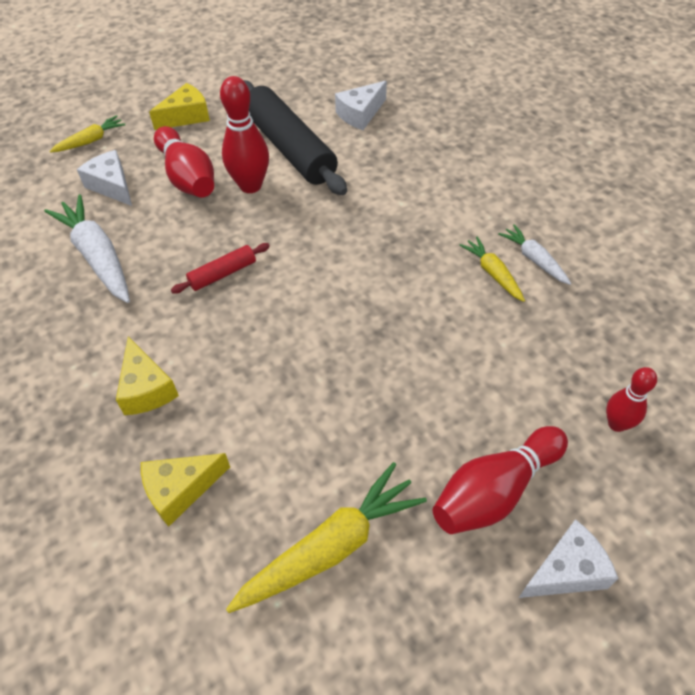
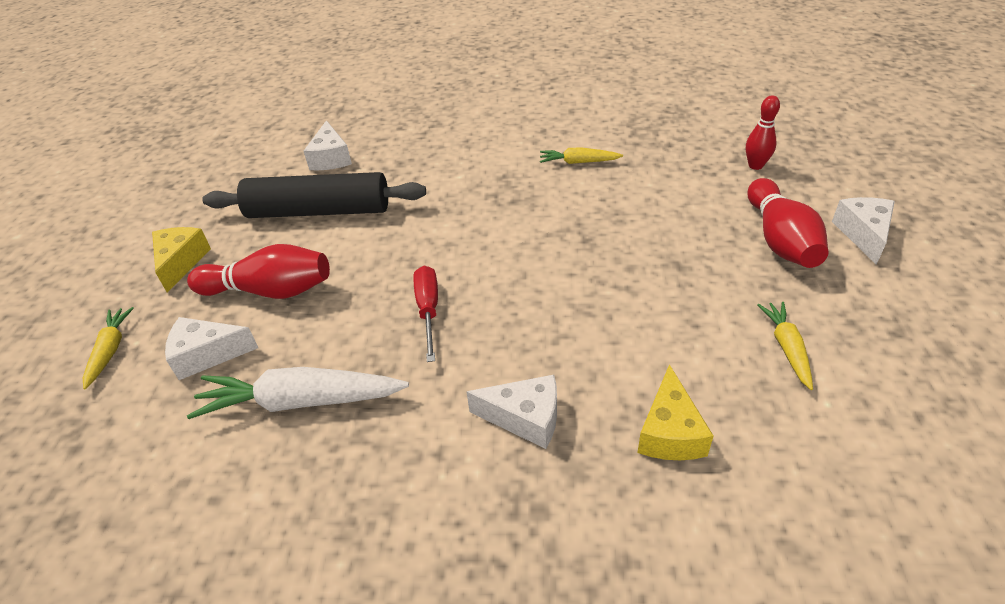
camera: 55 degrees left, 10 degrees down
yellow cheese [116,337,179,415] -> white cheese [467,375,557,449]
red rolling pin [171,243,270,294] -> red screwdriver [414,266,438,362]
red bowling pin [220,76,269,193] -> none
yellow carrot [226,462,427,613] -> yellow carrot [757,302,813,390], size x0.55
white carrot [498,224,571,285] -> none

